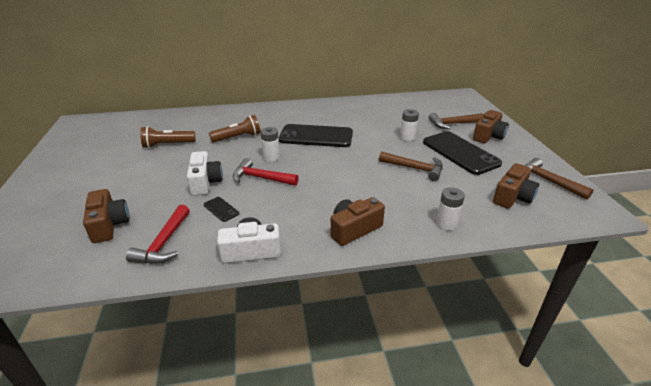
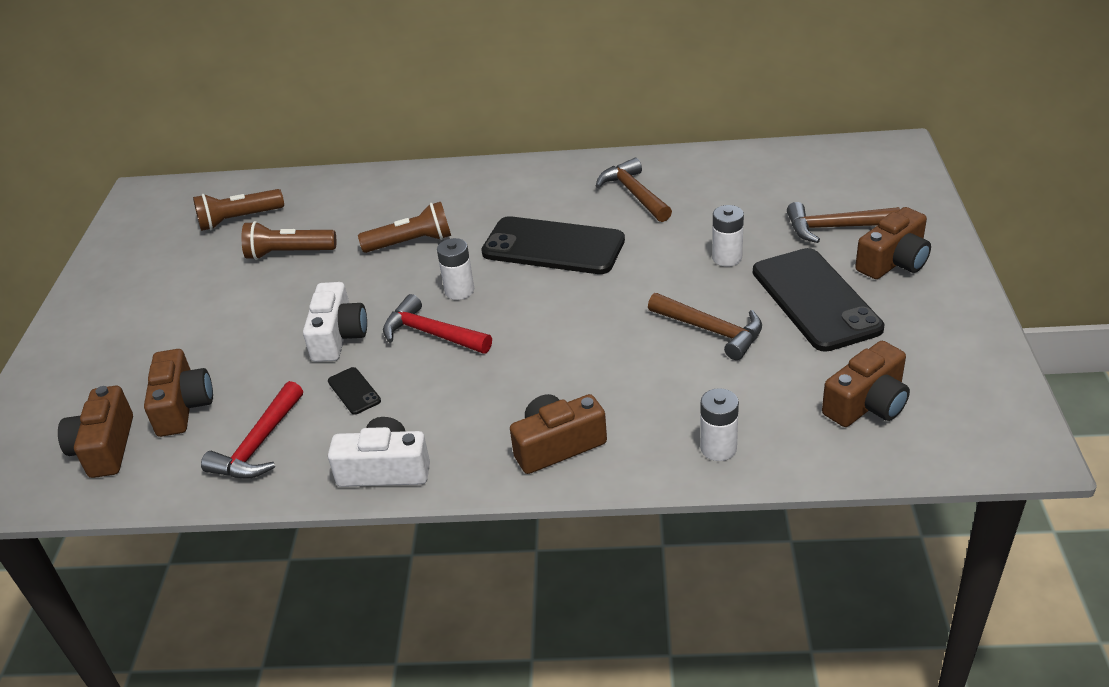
camera: 15 degrees right, 5 degrees up
brown hammer [524,158,594,199] -> brown hammer moved to [596,158,672,222]
none -> brown camera [58,386,133,478]
none -> brown flashlight [193,189,284,231]

